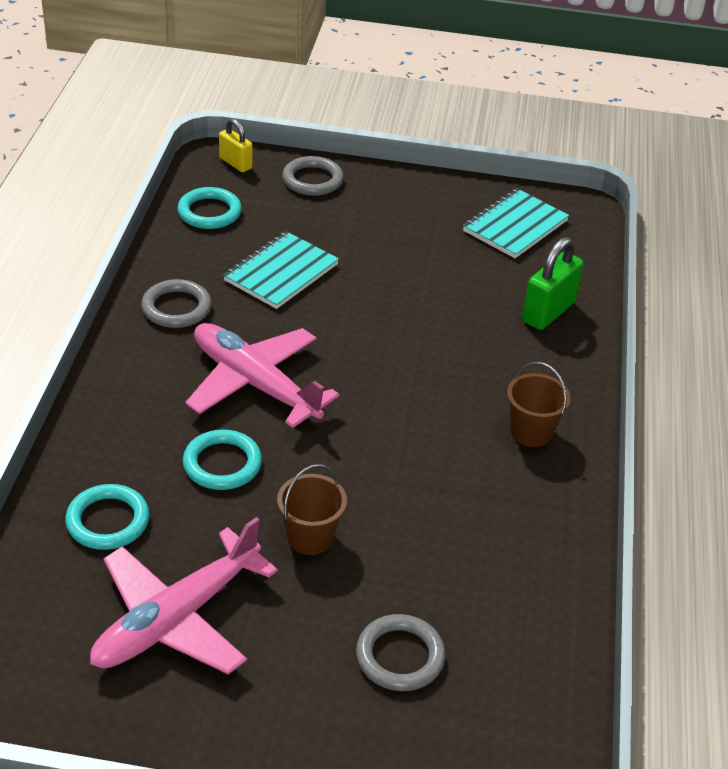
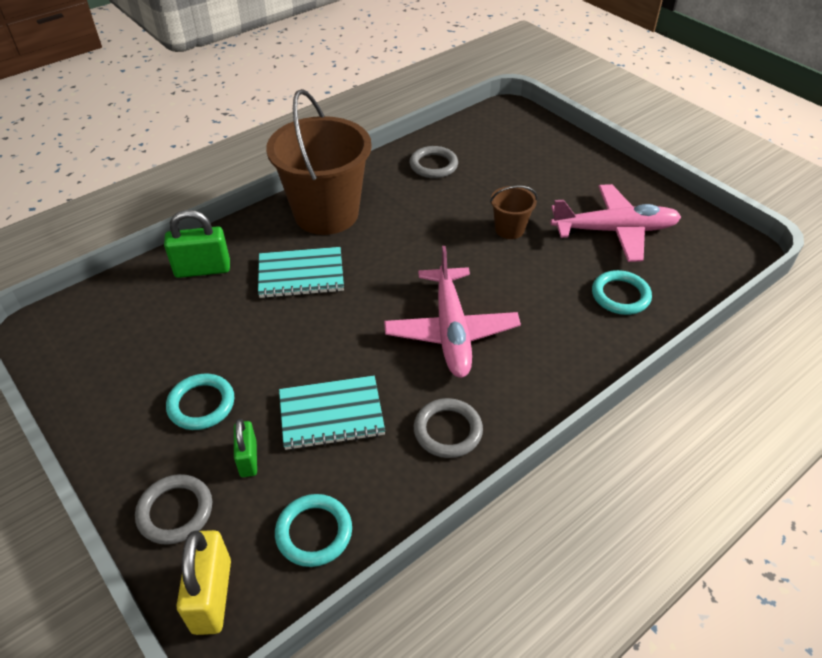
camera: 135 degrees left, 5 degrees up
turquoise ring [183,429,262,490] -> turquoise ring moved to [166,374,234,430]
yellow padlock [219,119,252,172] -> yellow padlock [176,530,231,635], size x1.58
grey ring [356,614,445,691] -> grey ring moved to [409,146,458,178]
turquoise notebook [463,189,569,258] -> turquoise notebook moved to [258,247,344,298]
brown bucket [507,362,571,447] -> brown bucket [266,89,372,235], size x2.23
none -> green padlock [234,419,257,477]

